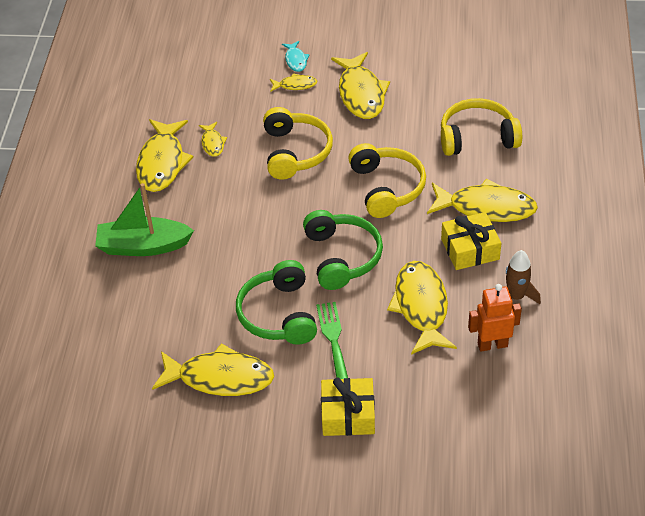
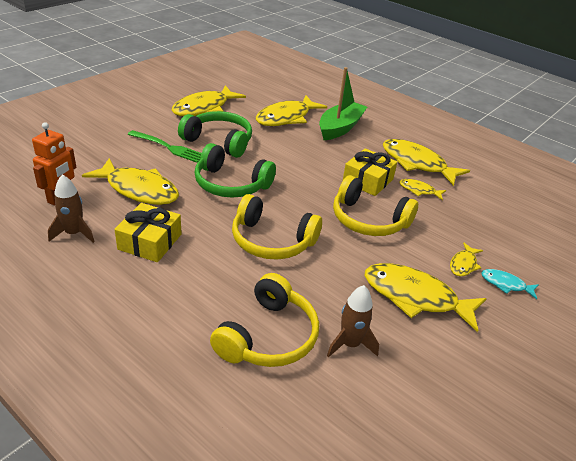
camera: 120 degrees right, 10 degrees down
yellow gift [321,378,375,436] -> yellow gift moved to [343,148,397,196]
yellow fish [427,179,538,222] -> yellow fish moved to [256,95,327,126]
none -> brown rocket [327,285,379,358]

